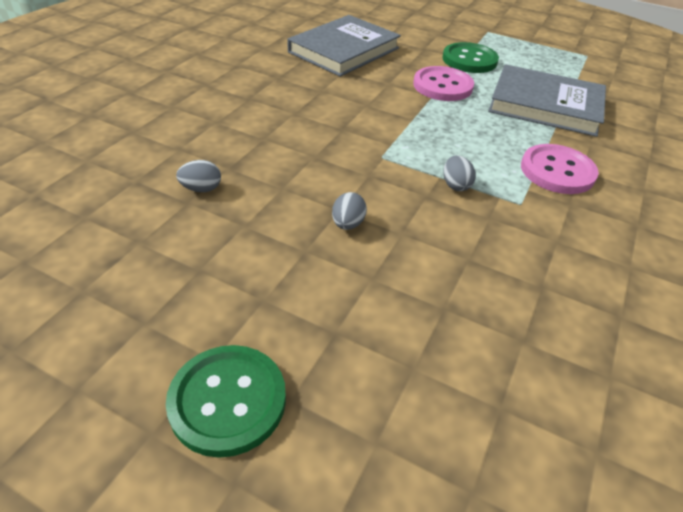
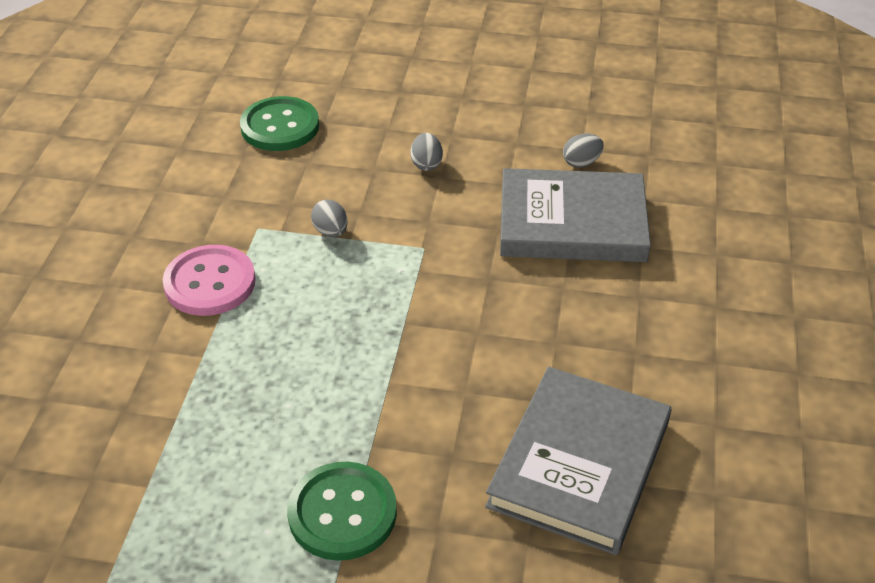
camera: 165 degrees right, 0 degrees up
green button [166,345,286,458] -> green button moved to [240,96,319,151]
pink button [413,66,474,101] -> none
grey book [488,64,606,137] -> grey book moved to [500,168,651,262]

